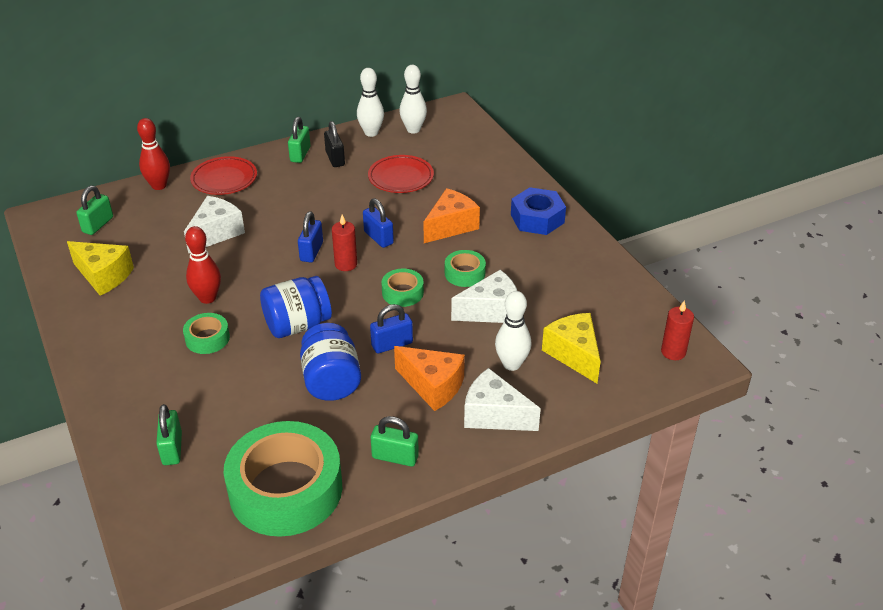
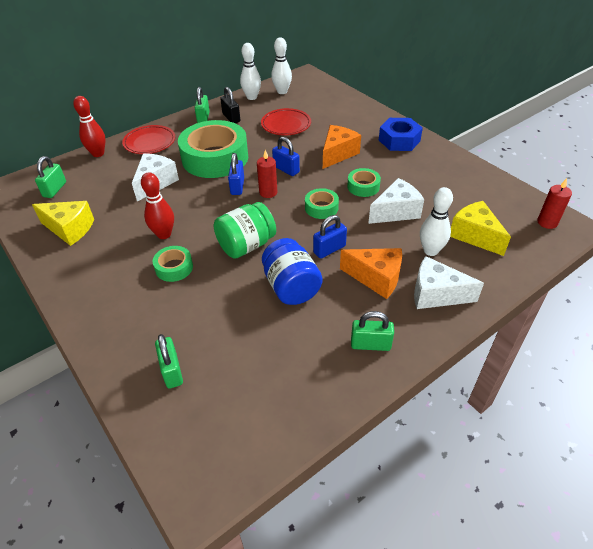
camera: 10 degrees left, 5 degrees up
green tape [224,421,342,537] -> green tape moved to [178,120,248,178]
blue jar [260,276,332,338] -> green jar [214,202,276,259]

